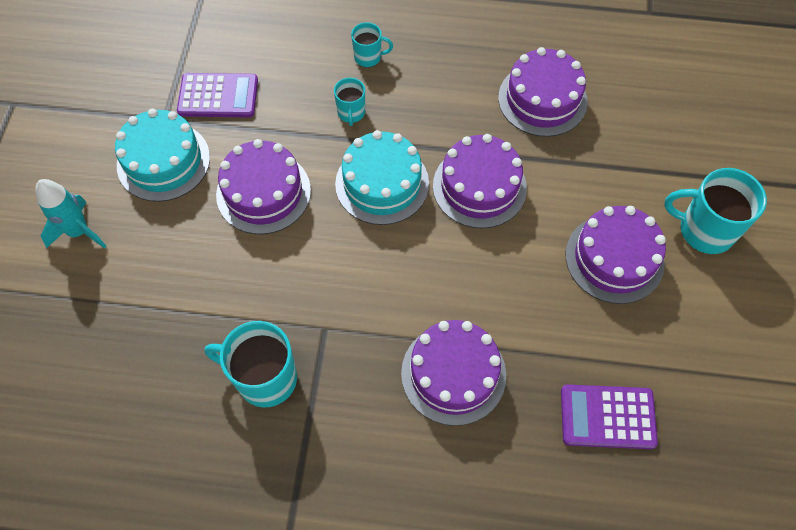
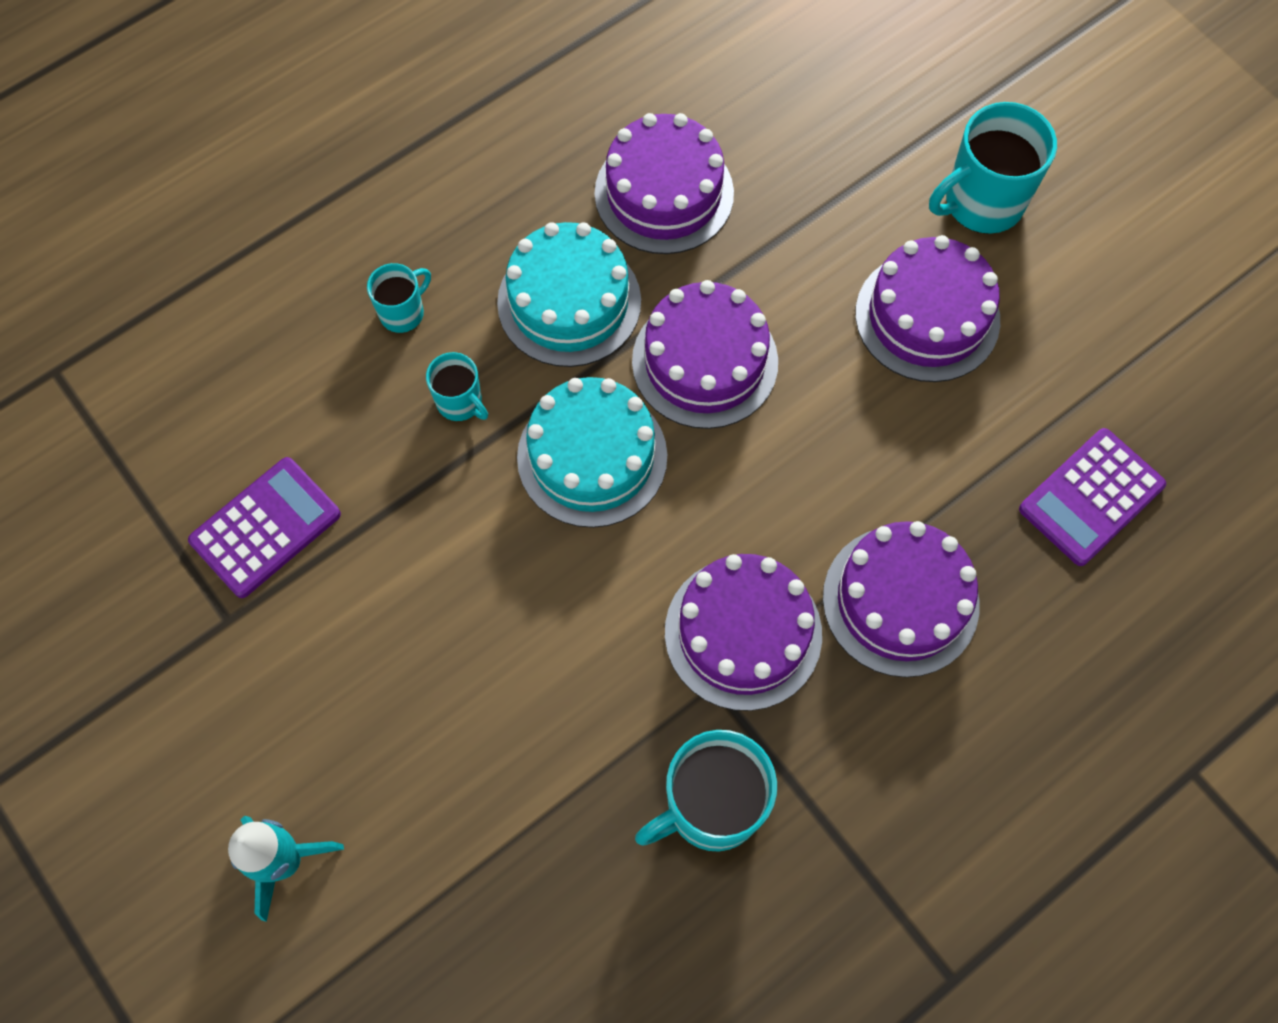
camera: 45 degrees left, 5 degrees up
turquoise cake [115,108,210,202] -> turquoise cake moved to [497,222,641,367]
purple cake [216,139,311,234] -> purple cake moved to [665,554,822,711]

